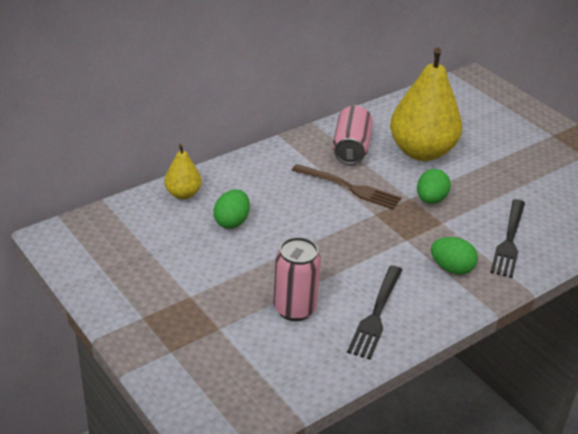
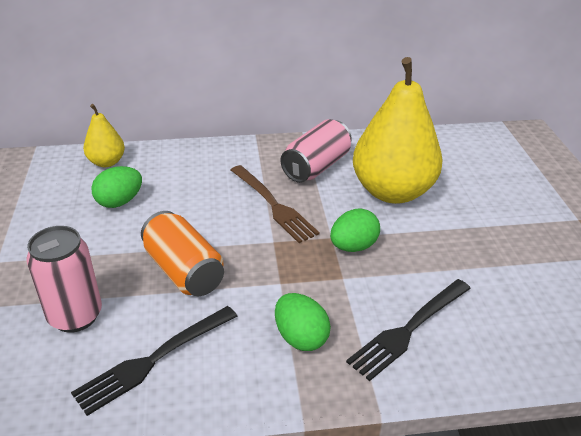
camera: 30 degrees right, 0 degrees up
none -> orange can [141,211,224,296]

